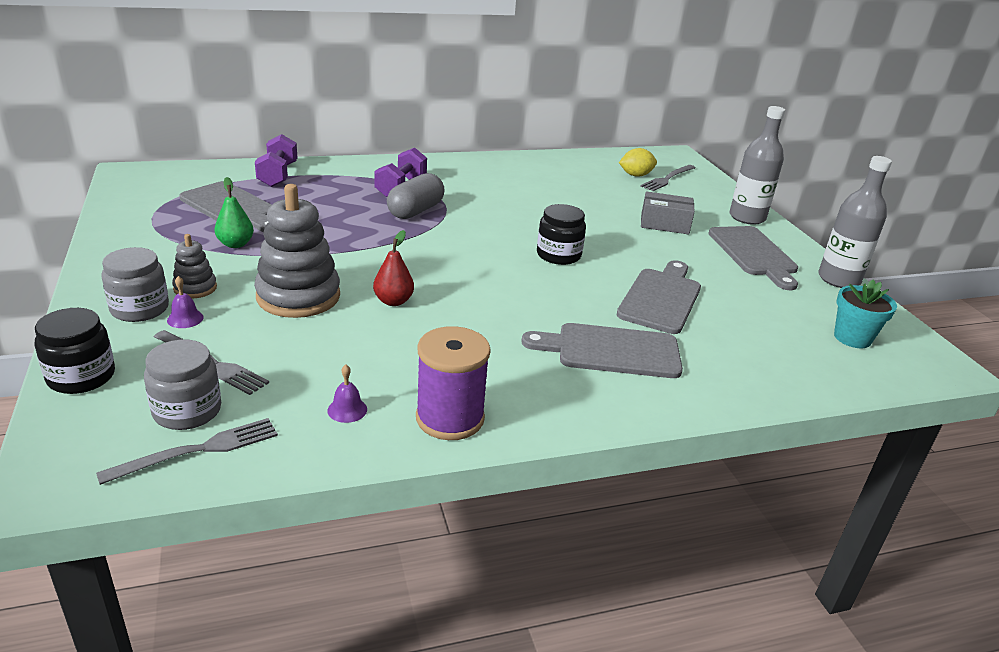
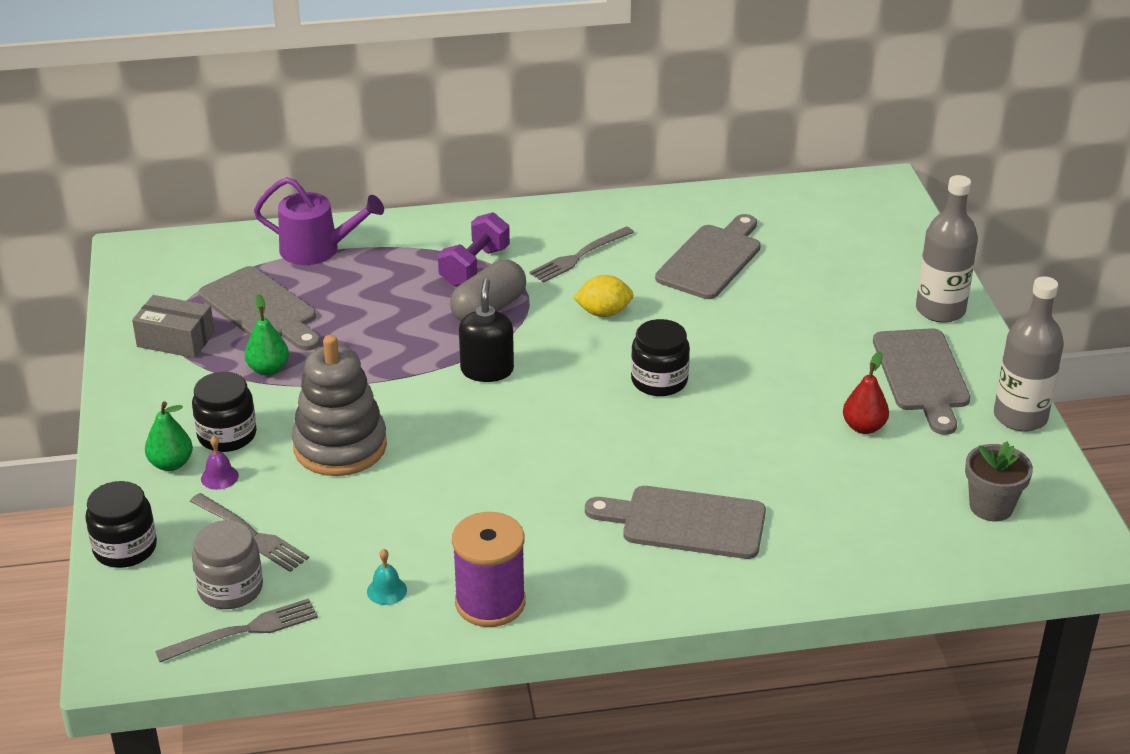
camera: 10 degrees right, 5 degrees up
grey jar [101,247,169,322] -> green pear [145,401,193,471]
grey stacking toy [172,234,217,298] -> black jar [192,372,257,452]
purple dumbbell [255,134,297,187] -> purple watering can [254,177,384,265]
purple bell [327,365,367,423] -> turquoise bell [367,548,407,605]
red pear [373,230,414,306] -> red pear moved to [843,351,889,434]
grey cutting board [617,260,701,334] -> grey cutting board moved to [655,214,761,299]
yellow lemon [619,148,657,177] -> yellow lemon moved to [573,275,634,317]
grey fork [640,165,696,191] -> grey fork moved to [529,226,634,283]
grey box [641,191,695,234] -> grey box moved to [132,295,215,358]
turquoise flower pot [834,279,897,348] -> grey flower pot [965,442,1033,521]
none -> black soap dispenser [459,279,514,382]

